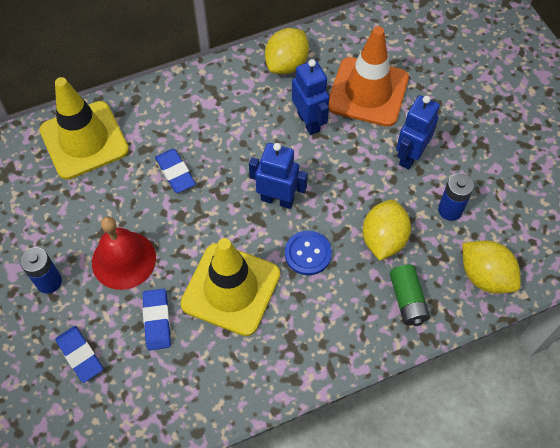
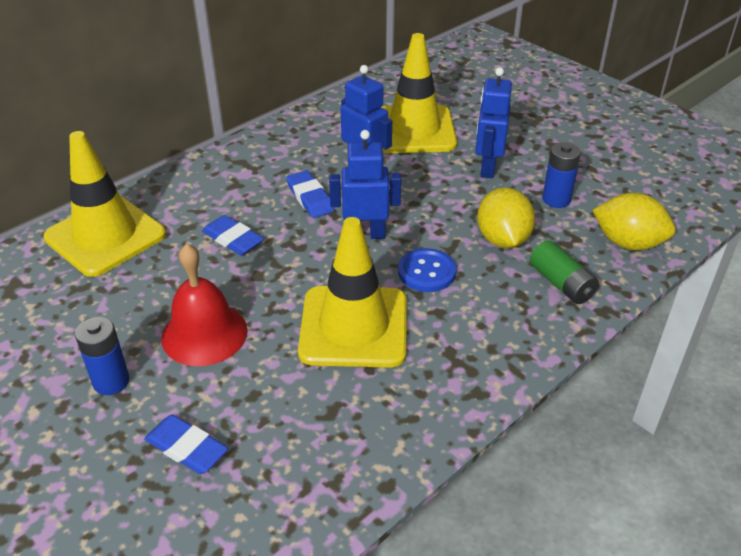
camera: 20 degrees left, 20 degrees down
blue eraser [143,289,171,350] -> blue eraser moved to [286,170,334,218]
yellow lemon [265,28,309,75] -> none
orange traffic cone [329,26,409,127] -> yellow traffic cone [381,33,457,153]

